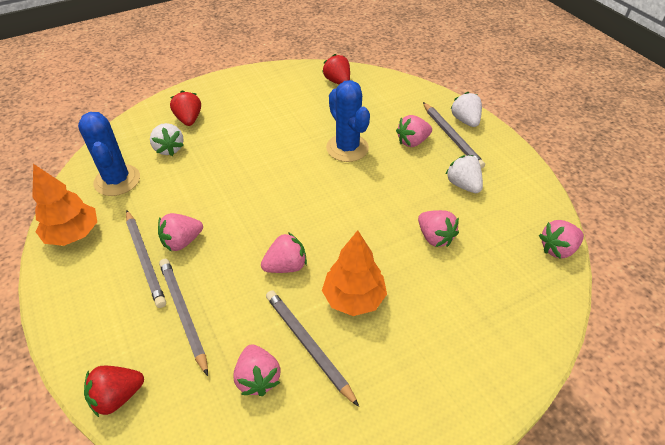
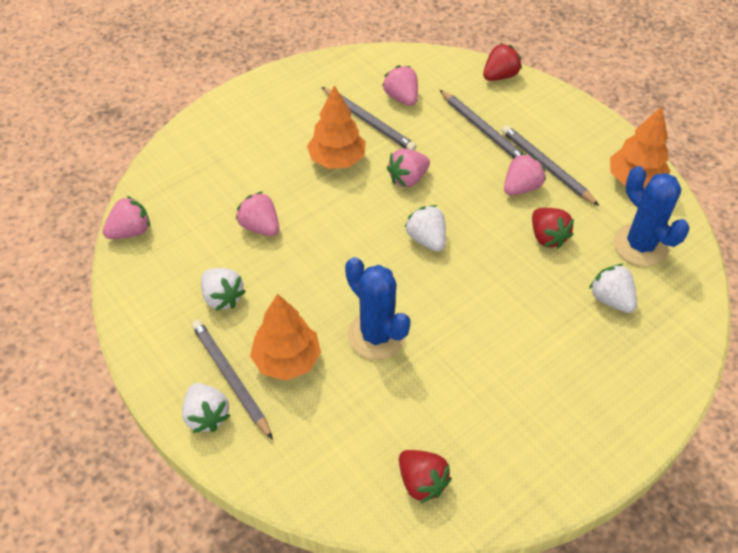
camera: 170 degrees right, 5 degrees up
red strawberry [170,91,201,126] -> red strawberry moved to [532,208,574,249]
pink strawberry [396,115,432,147] -> orange tree [250,294,321,381]
none -> white strawberry [405,205,446,252]

